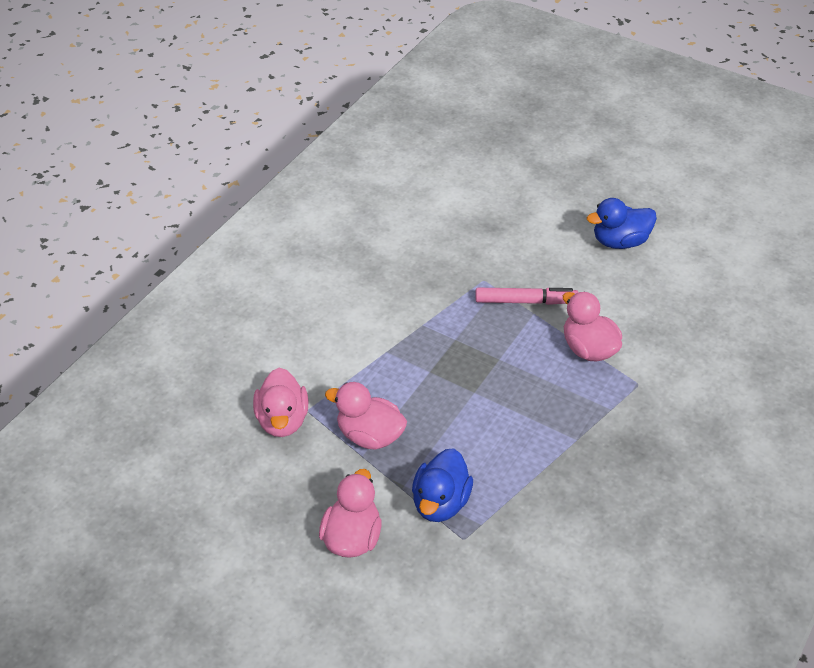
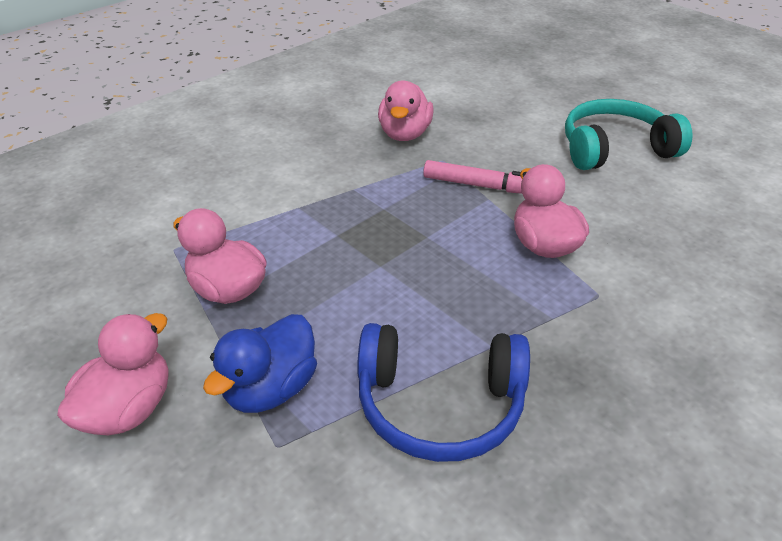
camera: 15 degrees right, 5 degrees down
pink duck [253,368,308,437] -> pink duck moved to [378,80,434,141]
blue duck [587,198,657,249] -> turquoise headphones [565,99,693,170]
none -> blue headphones [357,323,530,462]

